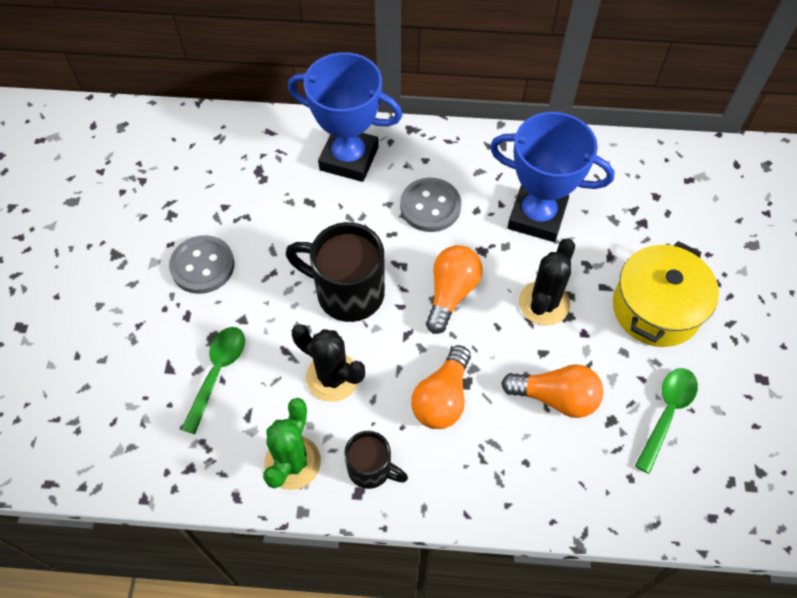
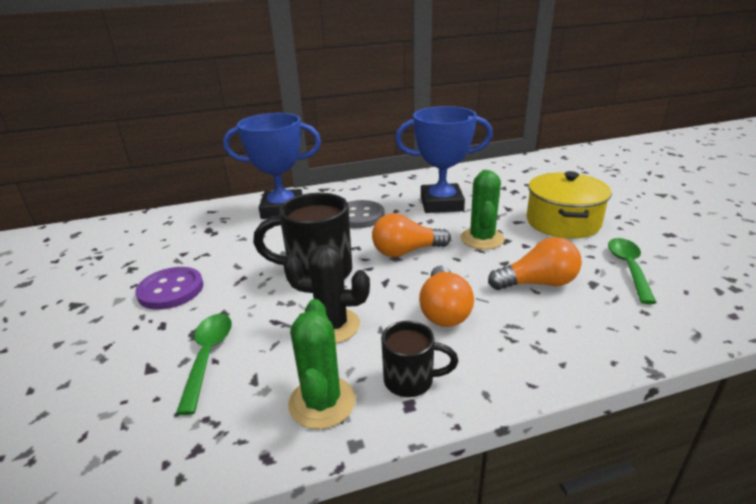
camera: 20 degrees left, 30 degrees down
grey button [169,235,235,294] -> purple button [135,267,203,310]
orange light bulb [426,245,483,334] -> orange light bulb turned 105 degrees counterclockwise [372,213,451,257]
black cactus [519,238,575,326] -> green cactus [460,170,505,250]

